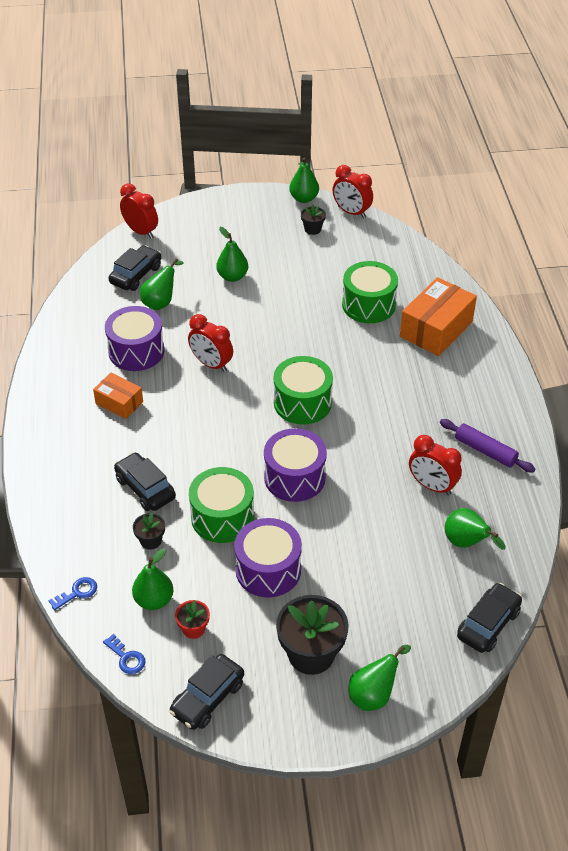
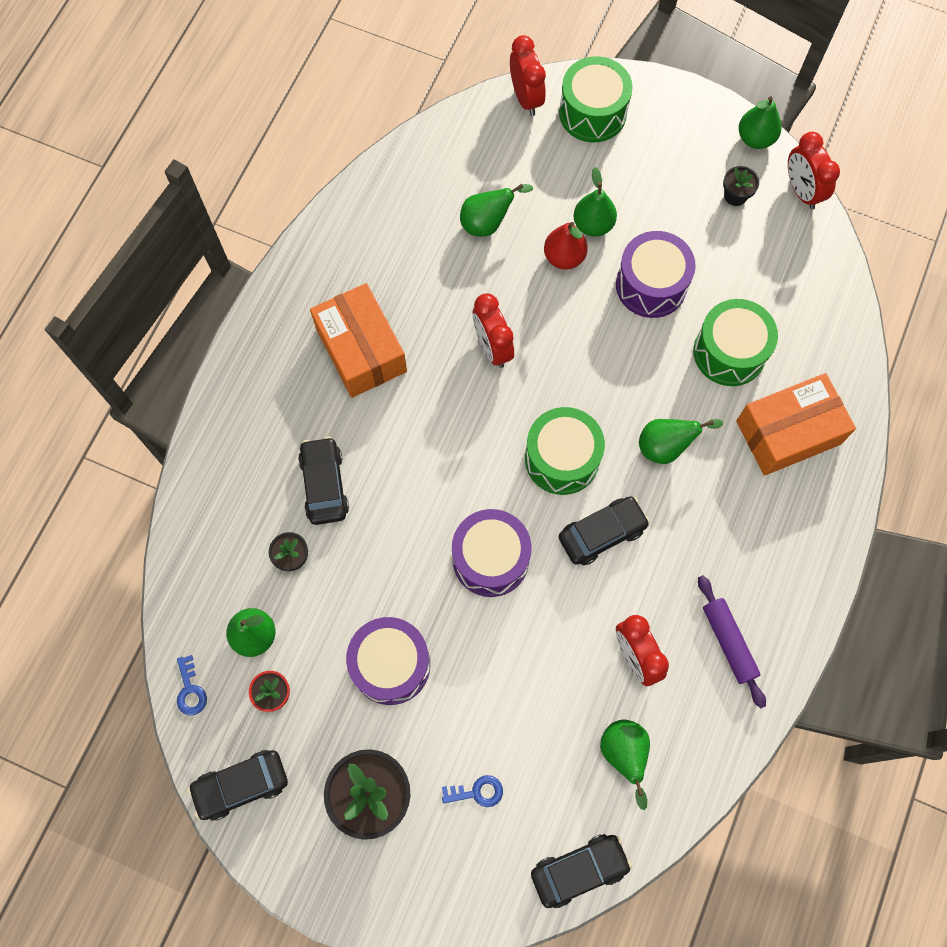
camera: 30 degrees right, 25 degrees up
blue key [48,577,97,610] -> blue key moved to [442,775,503,807]
orange box [93,373,143,419] -> orange box [310,283,407,398], size x1.74
purple drum [105,306,164,371] -> purple drum moved to [616,231,696,318]
black car [109,245,161,291] -> black car moved to [559,496,650,565]
green drum [189,467,254,543] -> green drum moved to [559,56,633,142]
green pear [348,645,411,711] -> green pear moved to [639,419,723,464]
none -> red pear [544,222,588,270]

